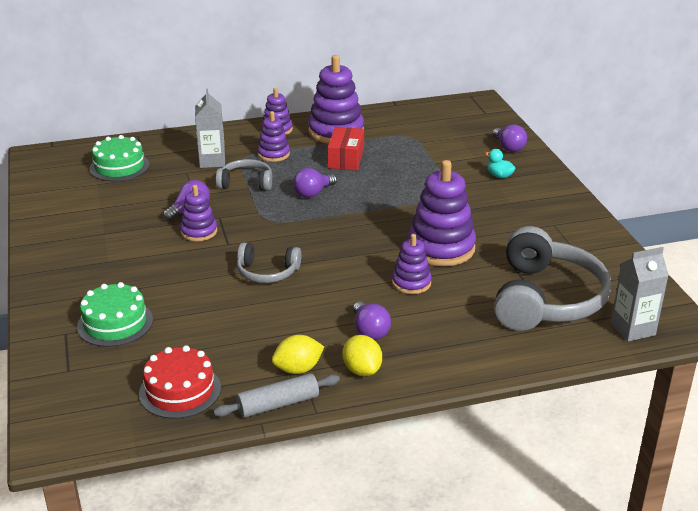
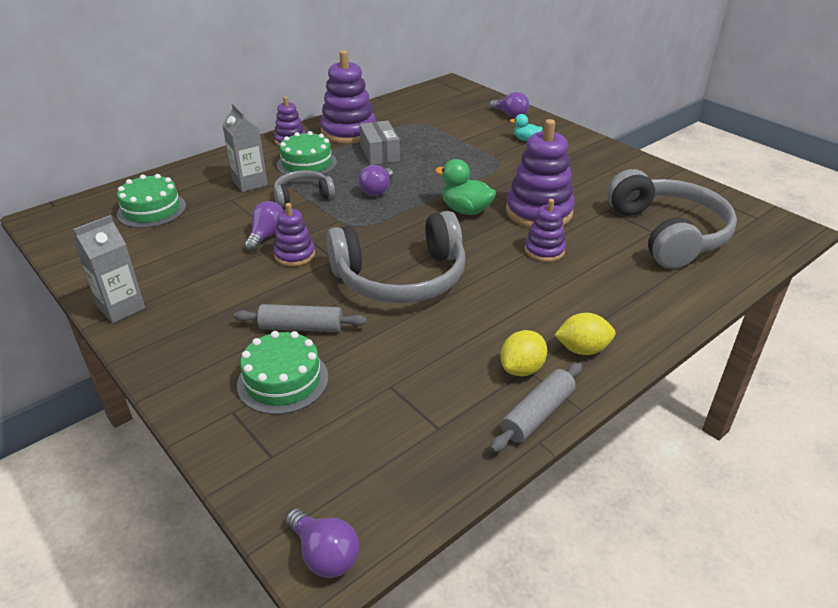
camera: 25 degrees left, 5 degrees up
red cake [139,345,221,419] -> none
grey headphones [237,242,301,283] -> grey headphones [327,211,466,303], size x1.94
purple stacking toy [257,111,290,162] -> green cake [277,131,337,175]
red box [328,127,364,170] -> grey box [359,120,400,165]
yellow lemon [343,335,382,376] -> yellow lemon turned 45 degrees counterclockwise [554,313,615,355]
purple light bulb [353,302,391,340] -> purple light bulb moved to [286,508,359,578]
grey carton [611,247,669,342] -> grey carton moved to [73,215,145,323]
none -> grey rolling pin [234,304,367,332]
none -> green duck [435,159,496,215]

